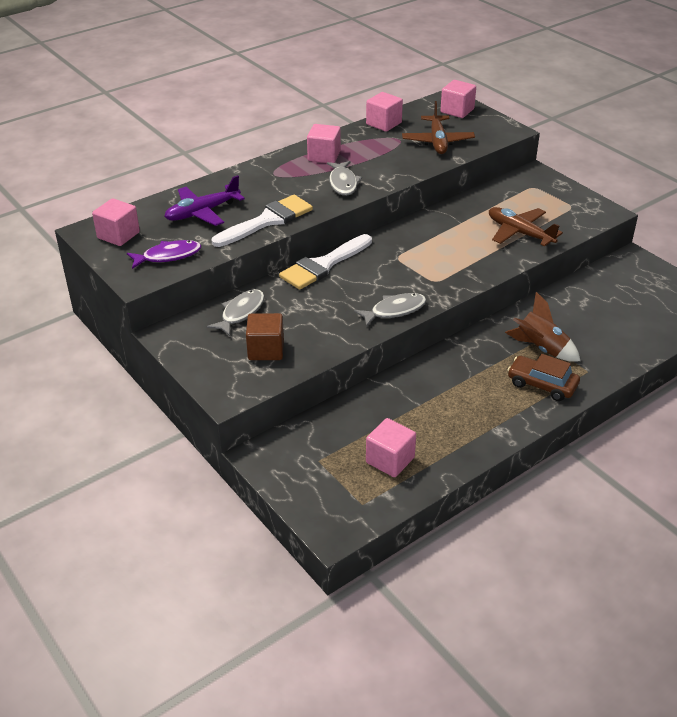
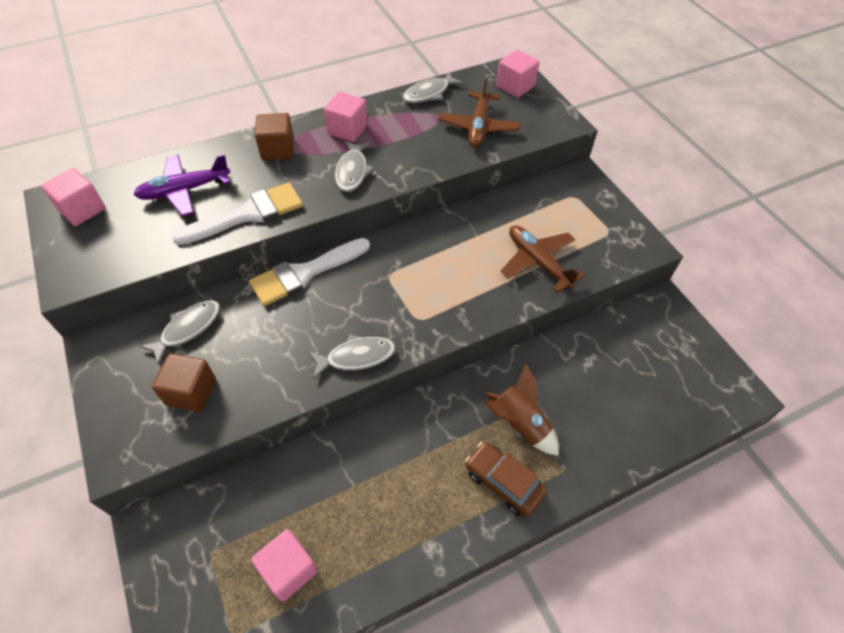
camera: 10 degrees right, 15 degrees up
purple fish [127,240,201,269] -> none
pink cube [366,92,403,132] -> grey fish [403,71,464,103]
none -> brown cube [255,113,294,160]

